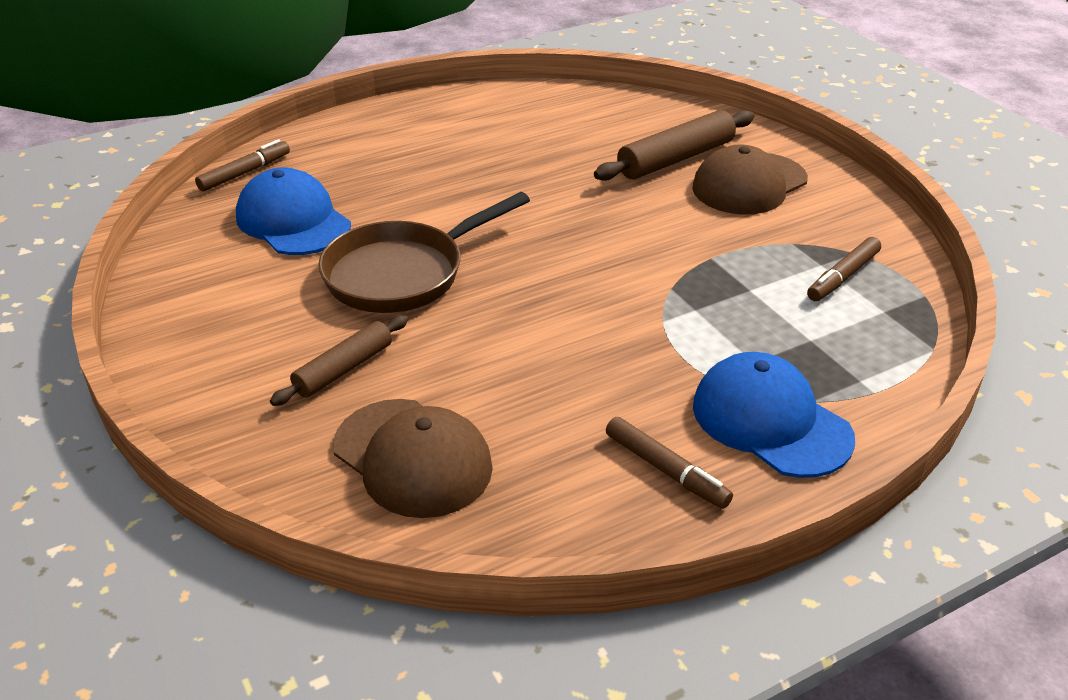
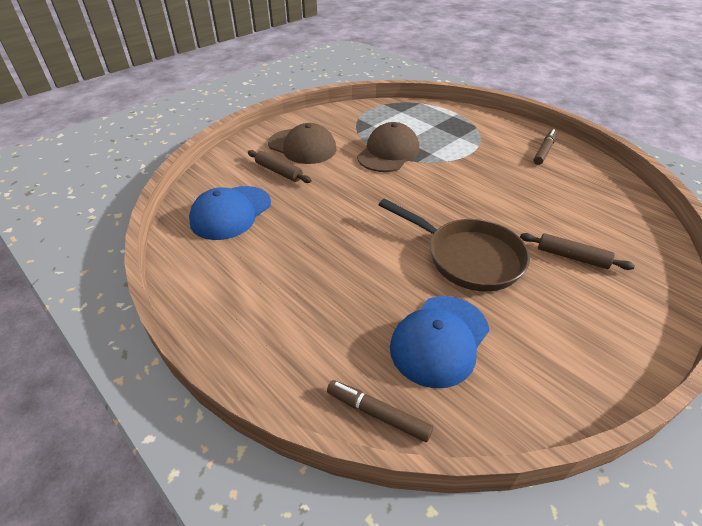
camera: 105 degrees left, 5 degrees up
brown cap [333,399,493,518] -> brown cap moved to [357,122,419,172]
brown rolling pin [594,110,754,181] -> brown rolling pin [248,150,312,183], size x0.64
blue cap [693,352,855,478] -> blue cap moved to [189,186,271,240]
brown marker [807,237,881,301] -> none

